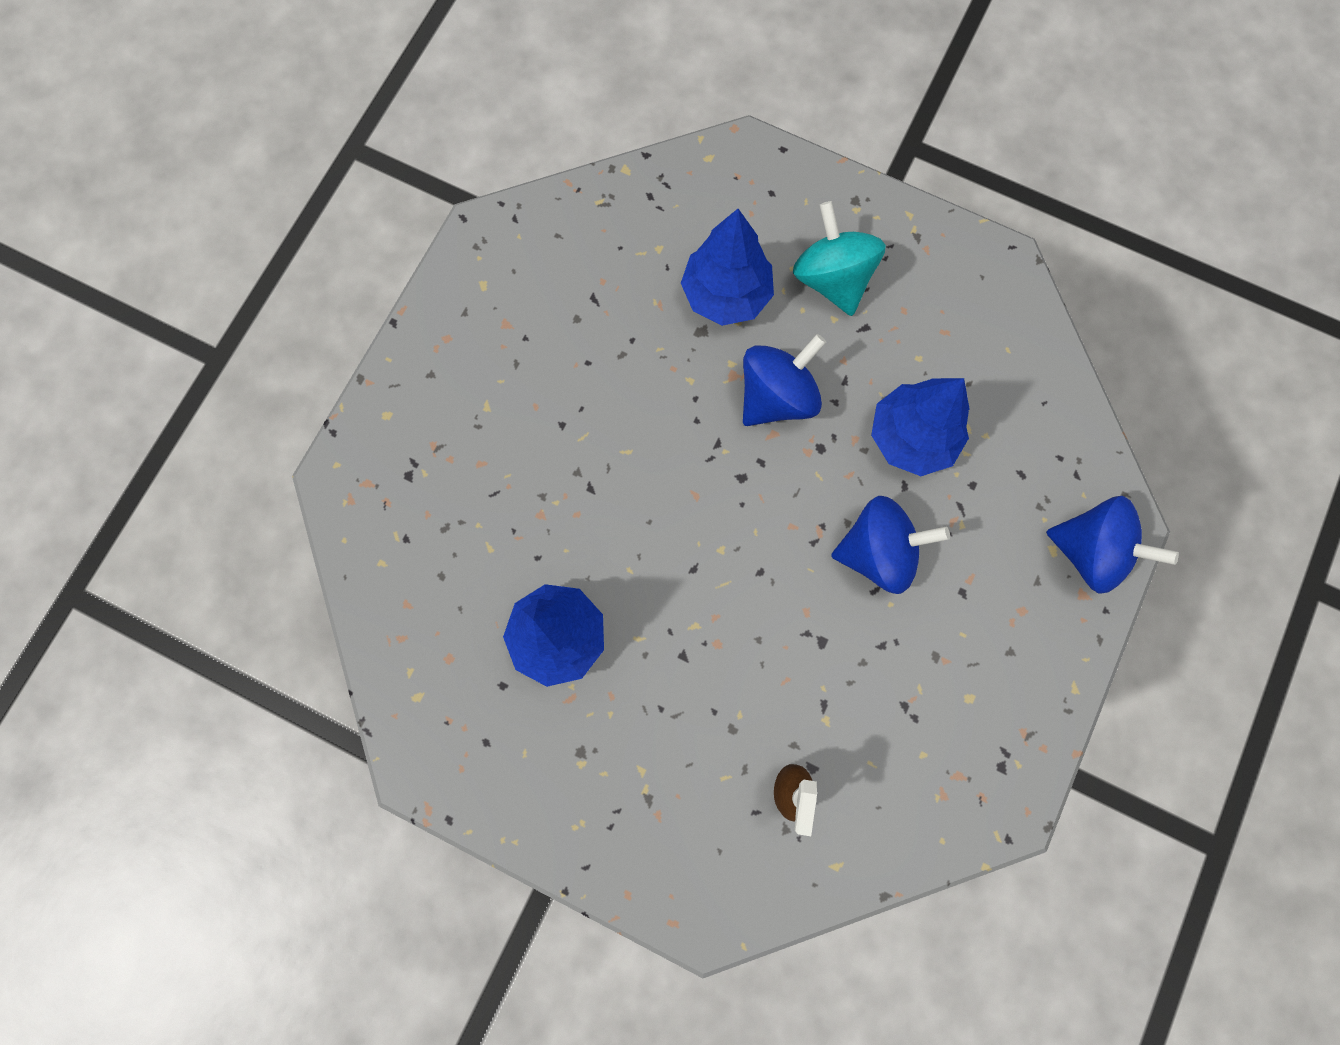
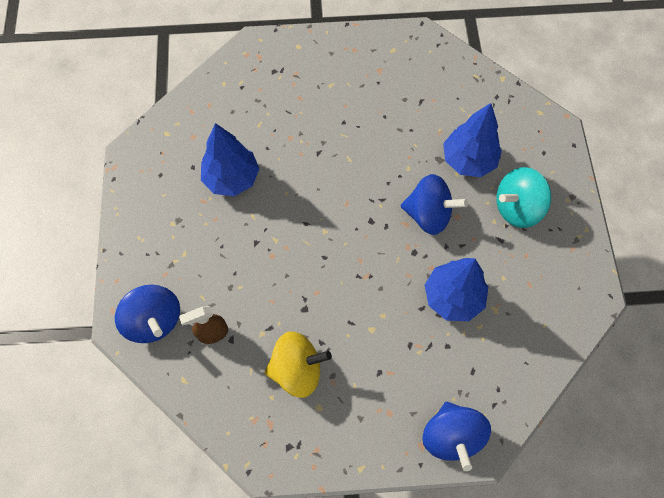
camera: 60 degrees right, 10 degrees down
turquoise spinning top [793,201,886,316] -> turquoise spinning top turned 150 degrees counterclockwise [496,167,551,228]
blue spinning top [831,496,950,594] -> blue spinning top moved to [115,285,180,343]
none -> yellow spinning top [265,331,332,398]

